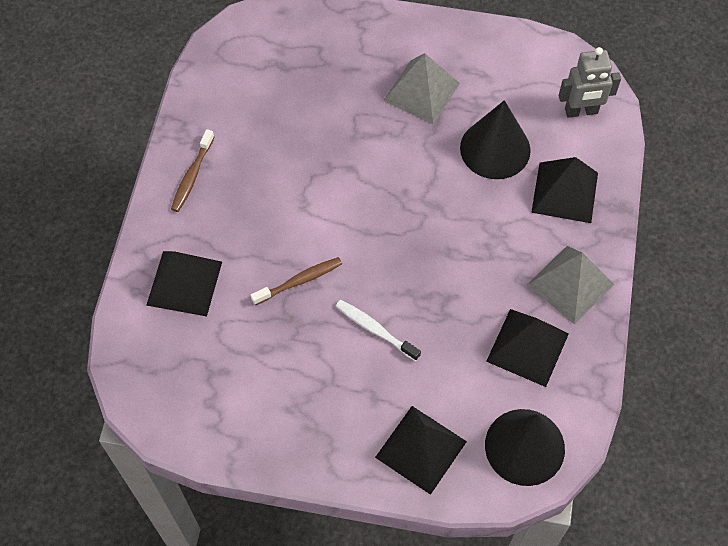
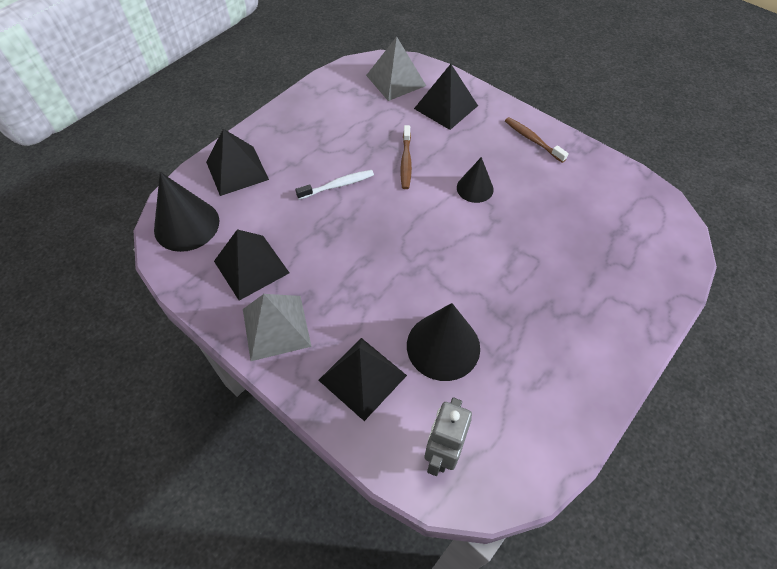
camera: 120 degrees right, 5 degrees down
grey pyramid [383,53,460,124] -> grey pyramid moved to [366,37,426,101]
none -> black cone [457,157,494,203]

